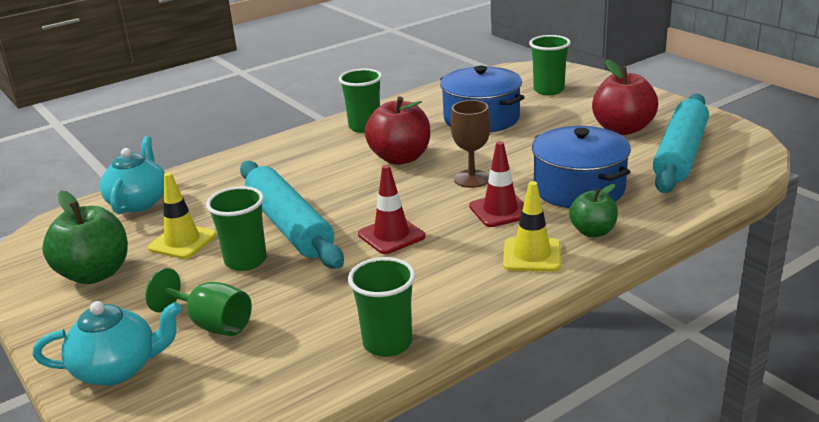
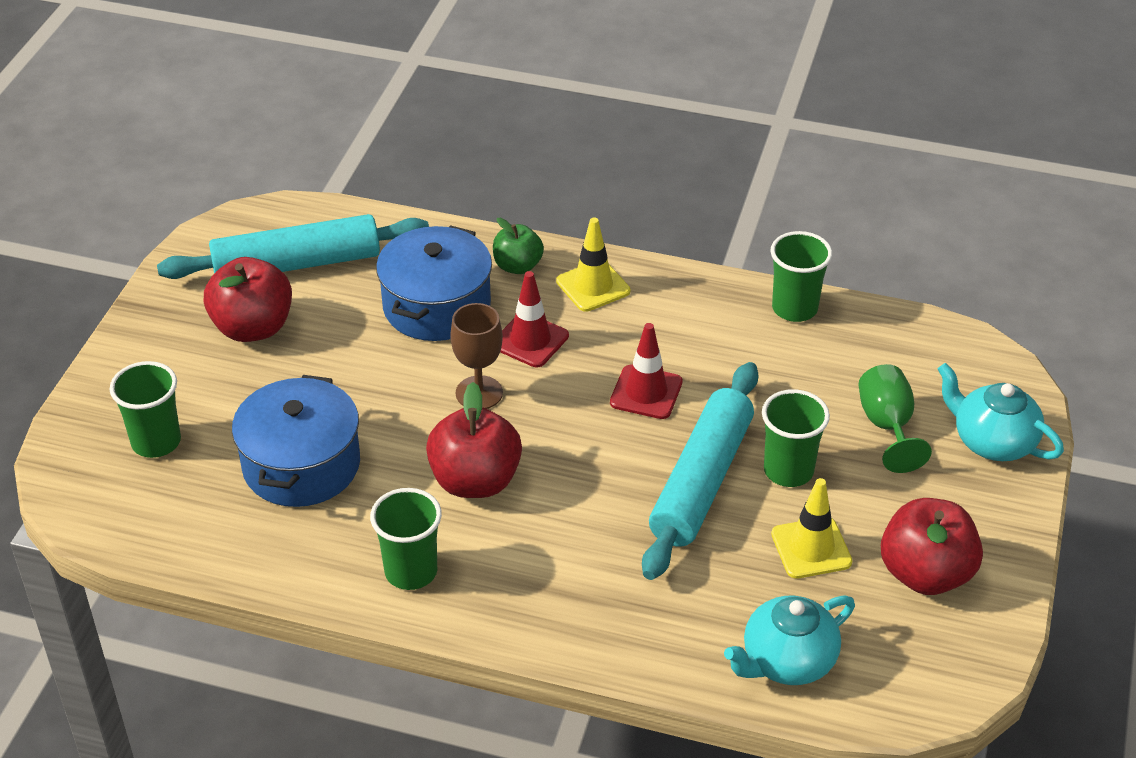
camera: 130 degrees left, 15 degrees up
green apple [42,191,128,284] -> red apple [881,498,983,595]

